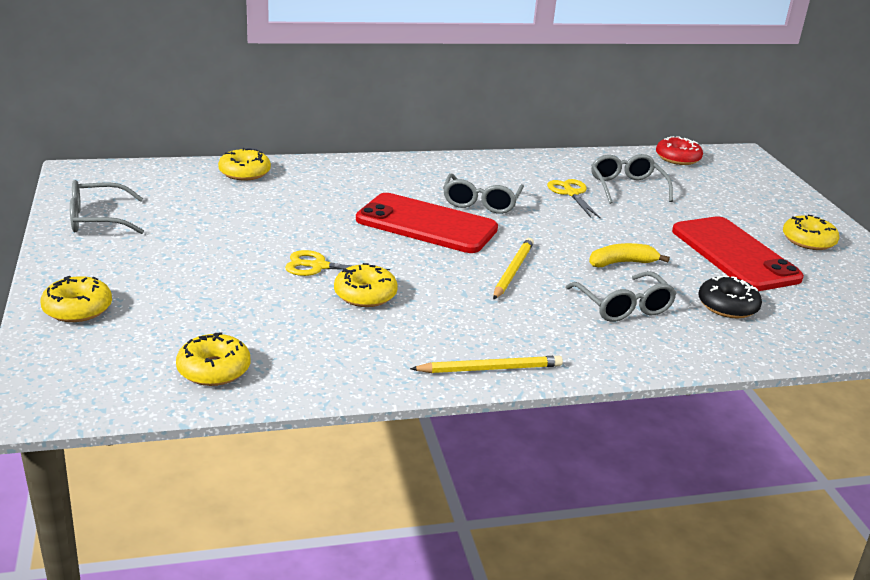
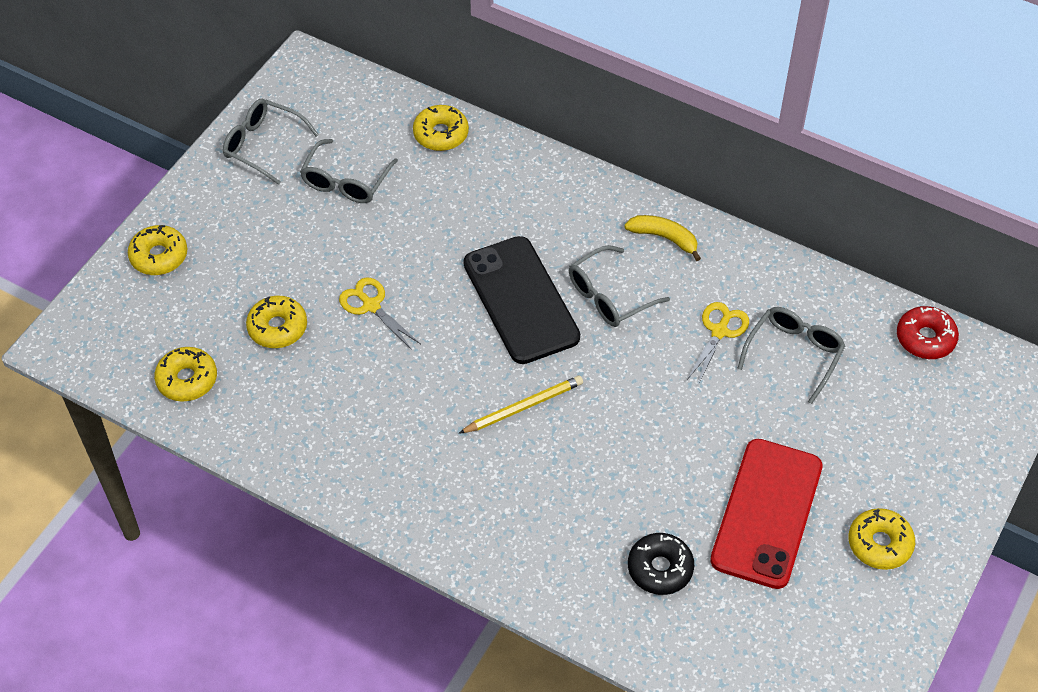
camera: 45 degrees right, 25 degrees up
yellow donut [334,263,398,307] -> yellow donut moved to [246,296,307,348]
red phone [356,193,498,253] -> black phone [464,236,580,364]
yellow pencil [410,356,563,373] -> none
grey glasses [565,271,677,322] -> grey glasses moved to [300,139,398,203]
yellow banana [589,243,670,267] -> yellow banana moved to [624,215,701,261]

